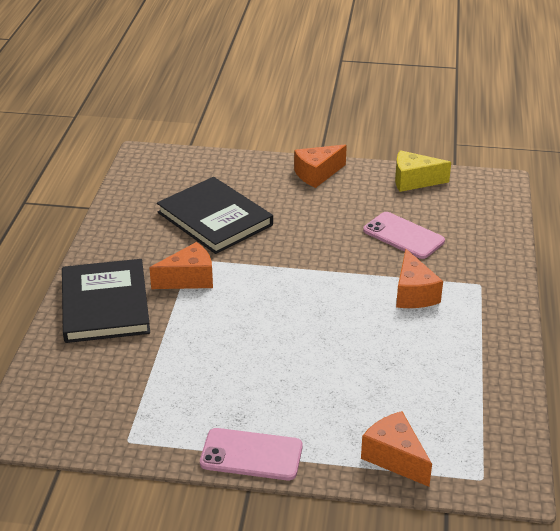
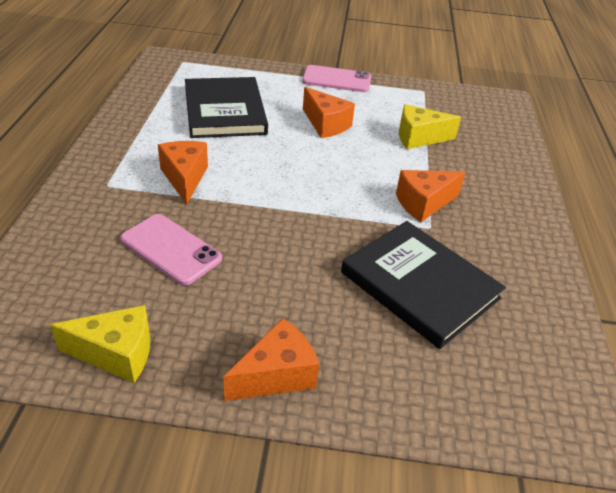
camera: 175 degrees right, 5 degrees up
black book [62,259,150,343] -> black book moved to [185,77,268,138]
orange cheese [361,411,432,487] -> orange cheese moved to [303,87,355,138]
none -> yellow cheese [399,104,461,149]

